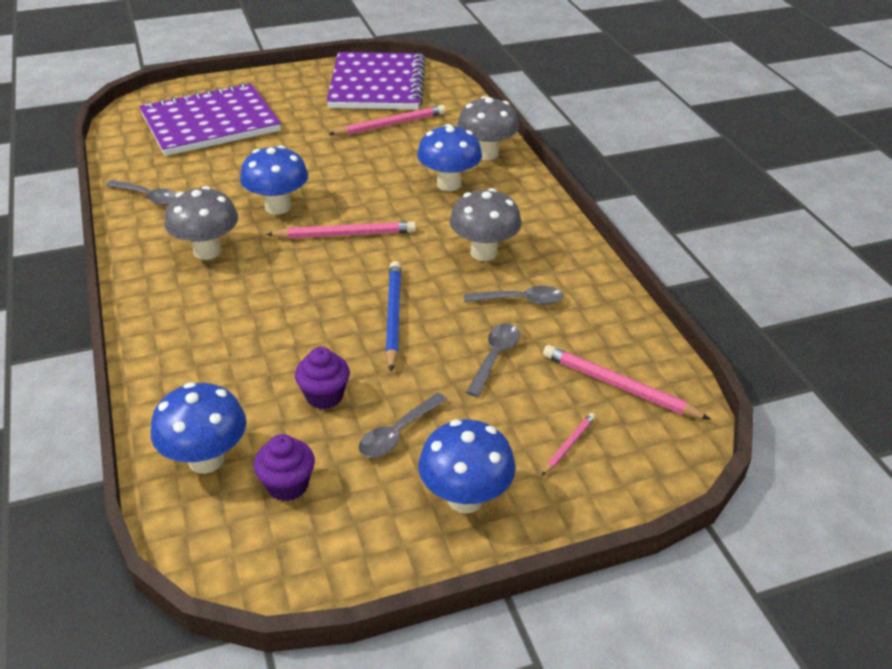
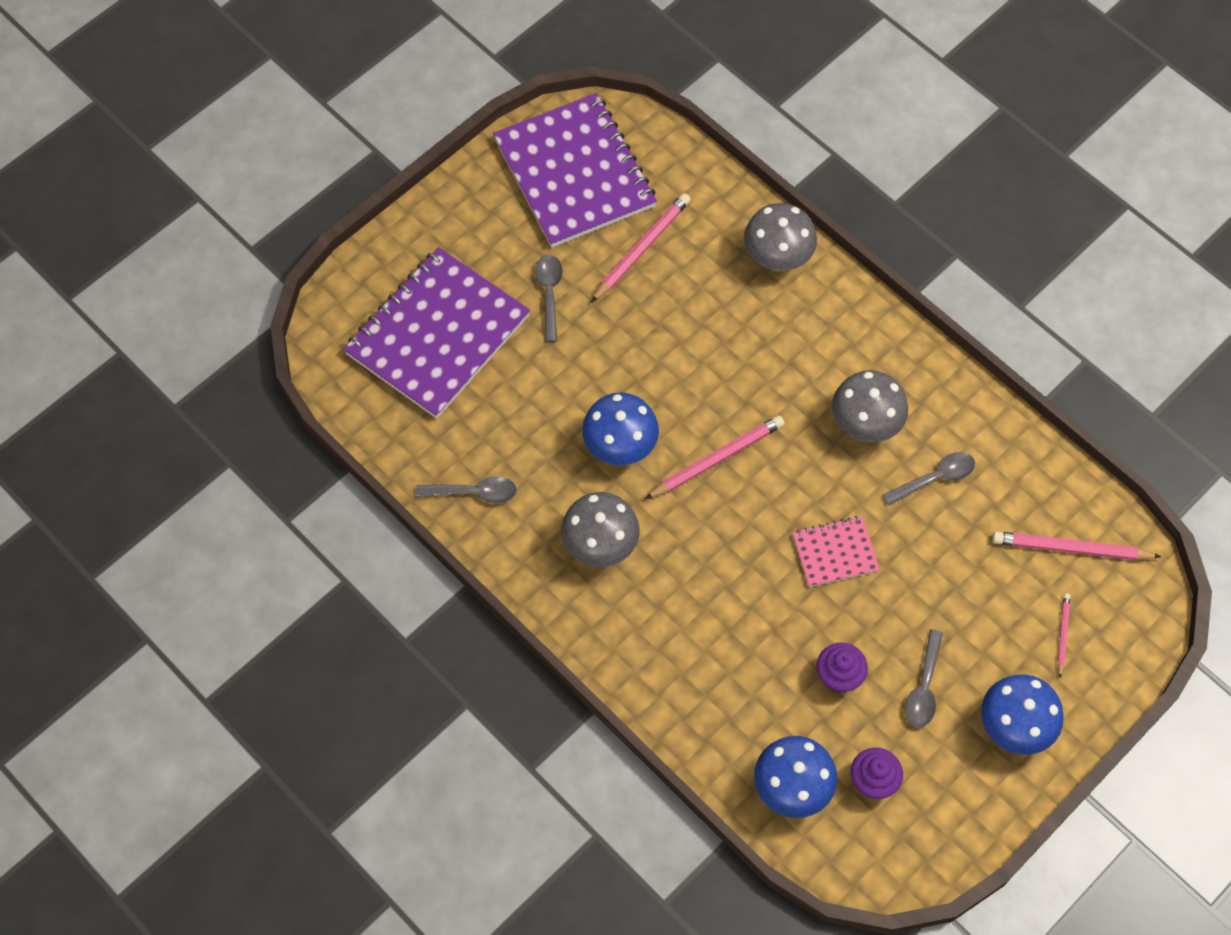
camera: 25 degrees left, 25 degrees up
blue pencil [385,261,401,372] -> pink notebook [793,516,880,587]
blue mushroom [417,124,482,191] -> none
grey spoon [466,323,520,397] -> grey spoon moved to [535,255,563,342]

